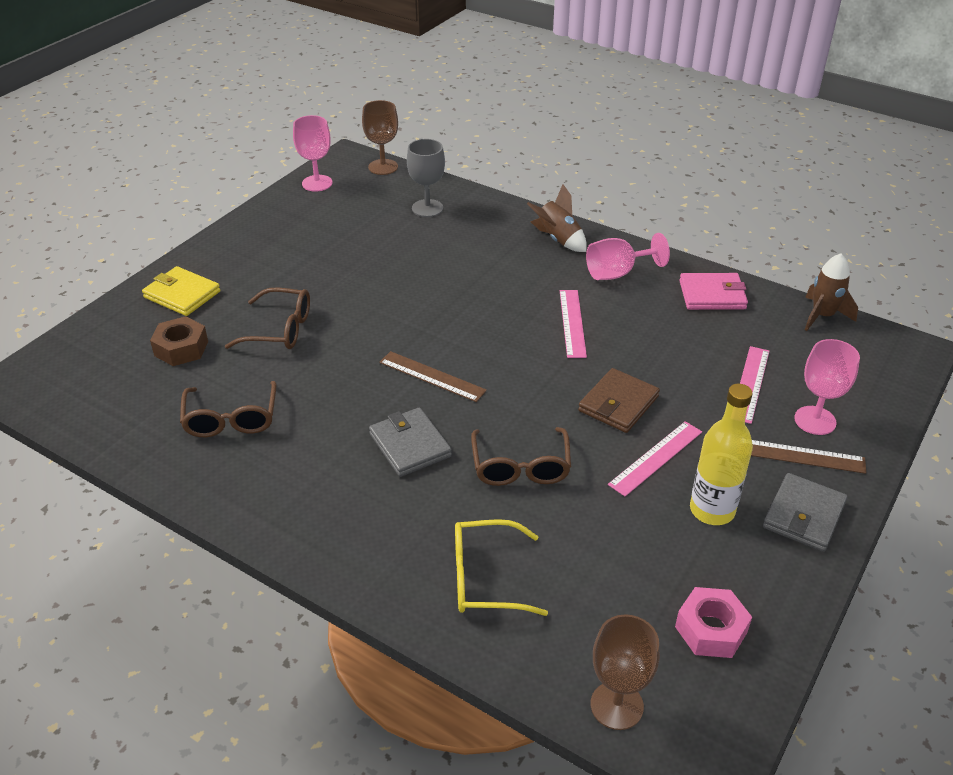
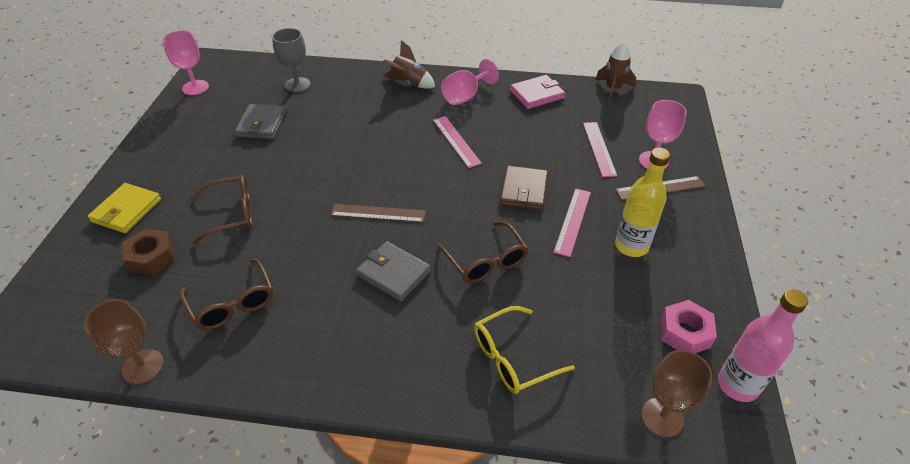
camera: 25 degrees left, 5 degrees up
yellow wallet [142,266,220,316] -> yellow wallet turned 75 degrees counterclockwise [88,183,161,233]
brown goblet [362,100,398,175] -> brown goblet moved to [84,299,164,384]
grey wallet [763,473,848,552] -> grey wallet moved to [235,104,286,139]
none -> pink bottle [718,289,808,402]

